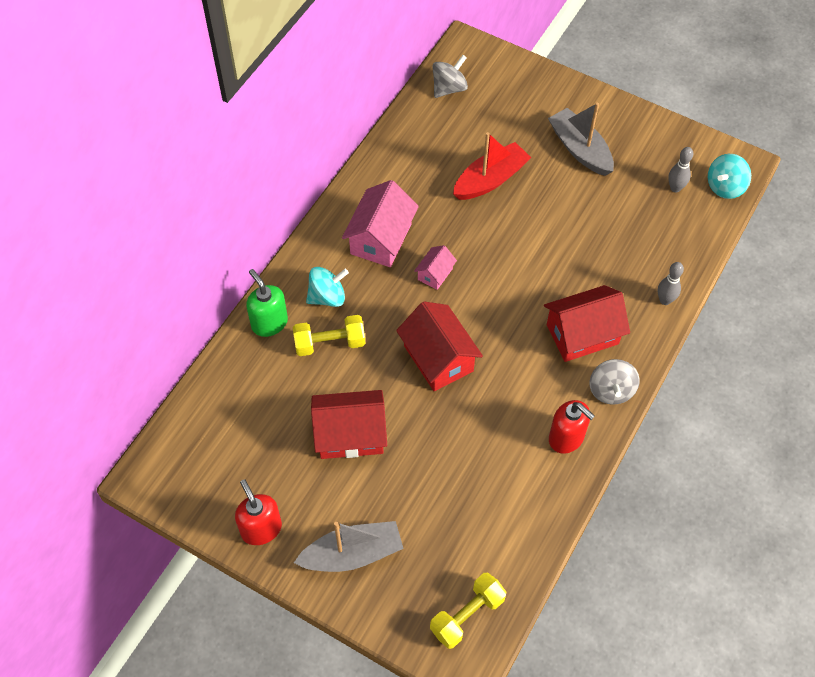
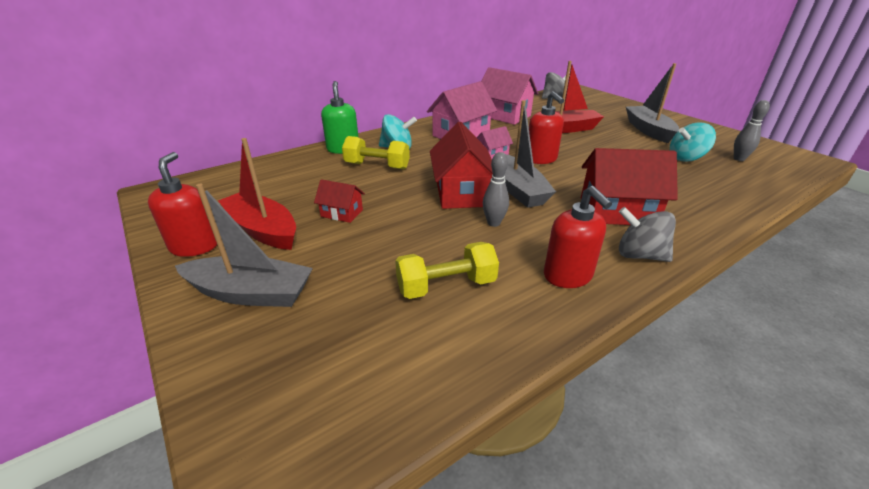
camera: 25 degrees right, 25 degrees down
red house [311,390,387,459] -> red house [314,179,365,223], size x0.52
yellow dumbbell [430,573,507,649] -> yellow dumbbell moved to [395,242,499,299]
grey spinning top [590,359,640,405] -> grey spinning top turned 90 degrees clockwise [619,207,676,262]
grey bowling pin [658,262,684,305] -> grey bowling pin moved to [483,152,509,227]
turquoise spinning top [708,154,751,199] -> turquoise spinning top moved to [670,123,716,162]
none -> red boat [218,138,296,250]
none -> pink house [481,67,538,125]
none -> grey boat [497,100,556,208]
none -> red soap dispenser [529,91,564,164]

